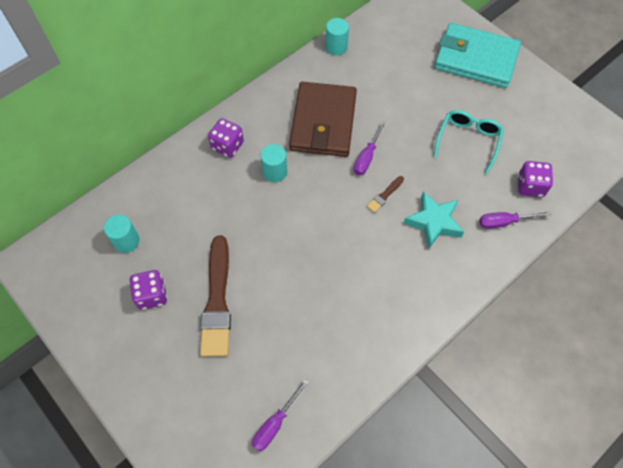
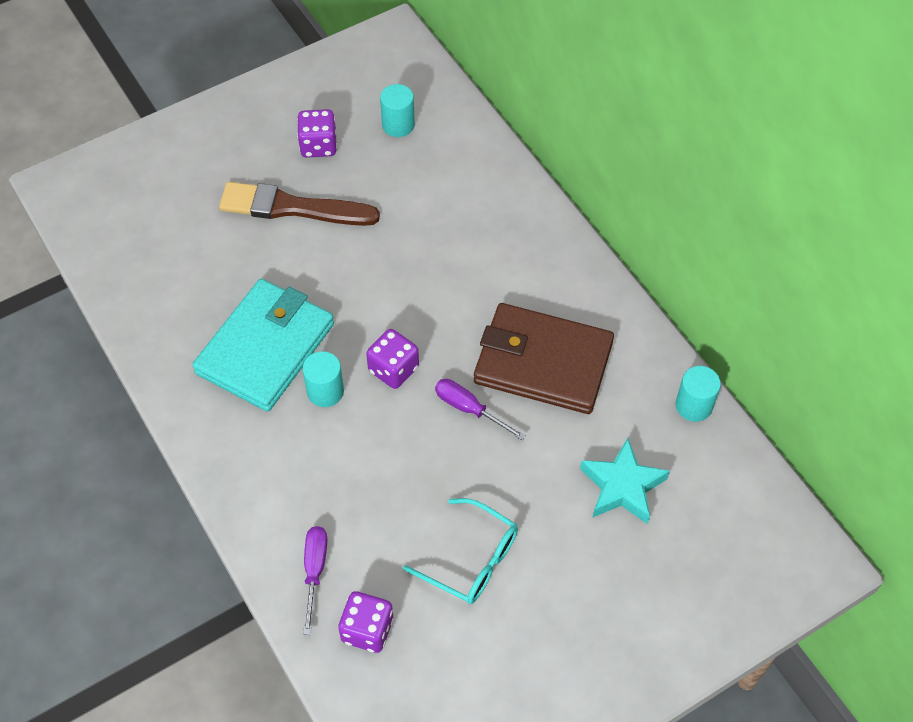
camera: 100 degrees right, 5 degrees down
purple dice [208,118,244,158] -> purple dice moved to [366,329,419,389]
purple screwdriver [252,379,309,451] -> none
turquoise cylinder [260,144,287,182] -> turquoise cylinder moved to [302,351,344,407]
brown brush [367,176,404,213] -> none
turquoise star [404,192,464,249] -> turquoise star moved to [580,438,670,524]
turquoise wallet [434,23,521,88] -> turquoise wallet moved to [192,279,334,412]

